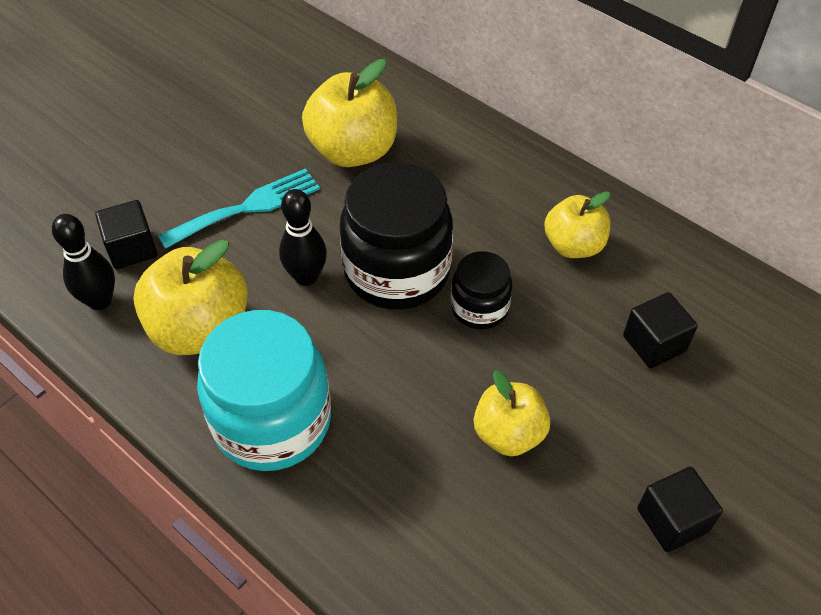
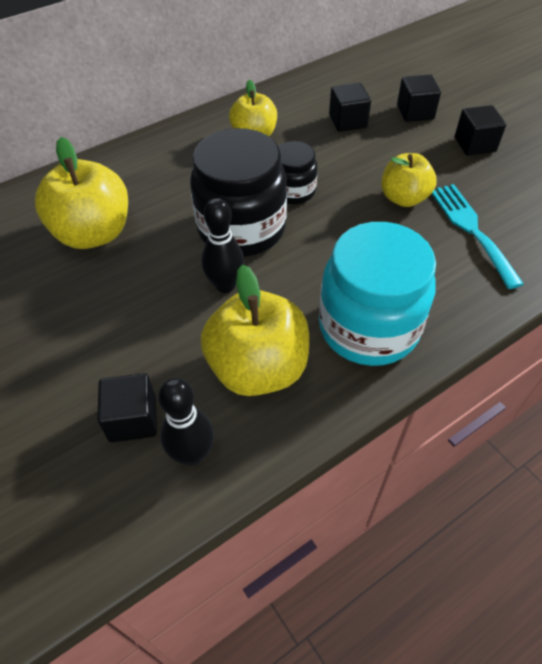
camera: 75 degrees left, 0 degrees up
turquoise fork [158,168,320,249] -> turquoise fork moved to [432,184,524,289]
none -> black cube [397,75,441,122]

